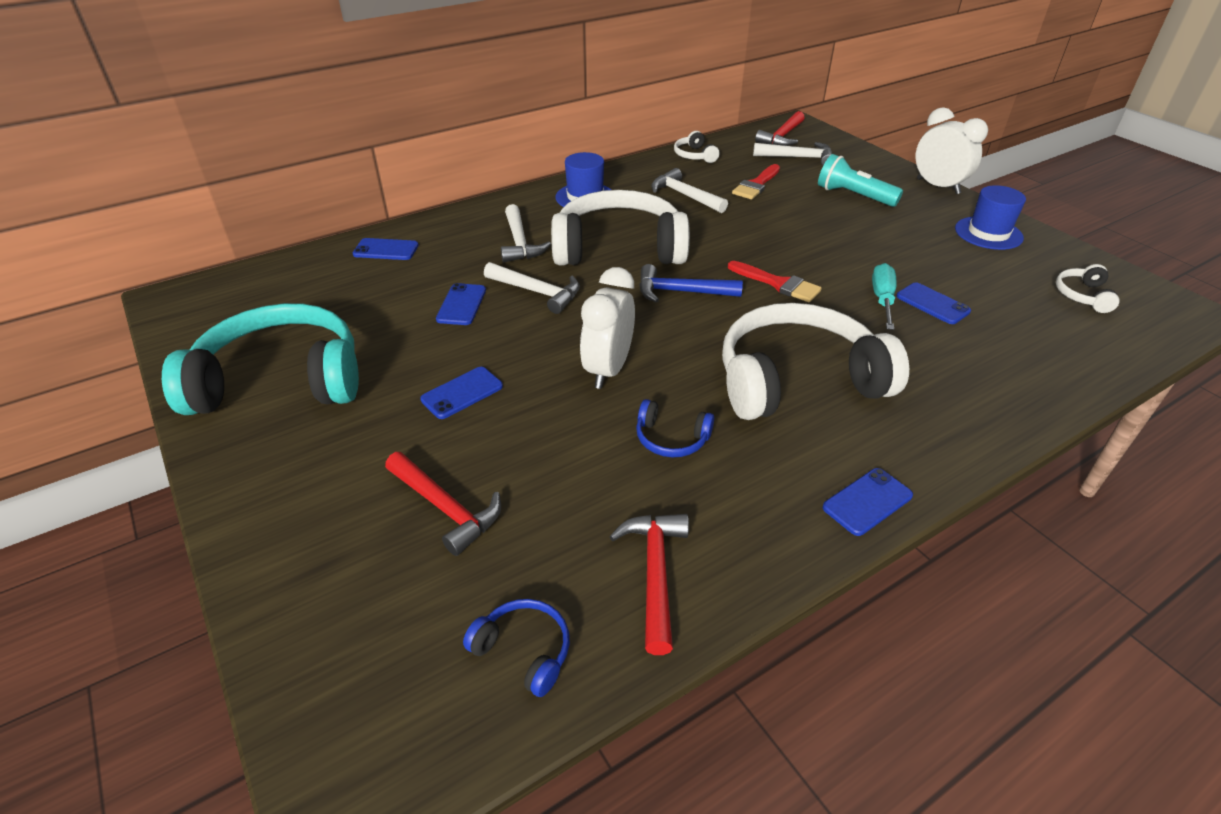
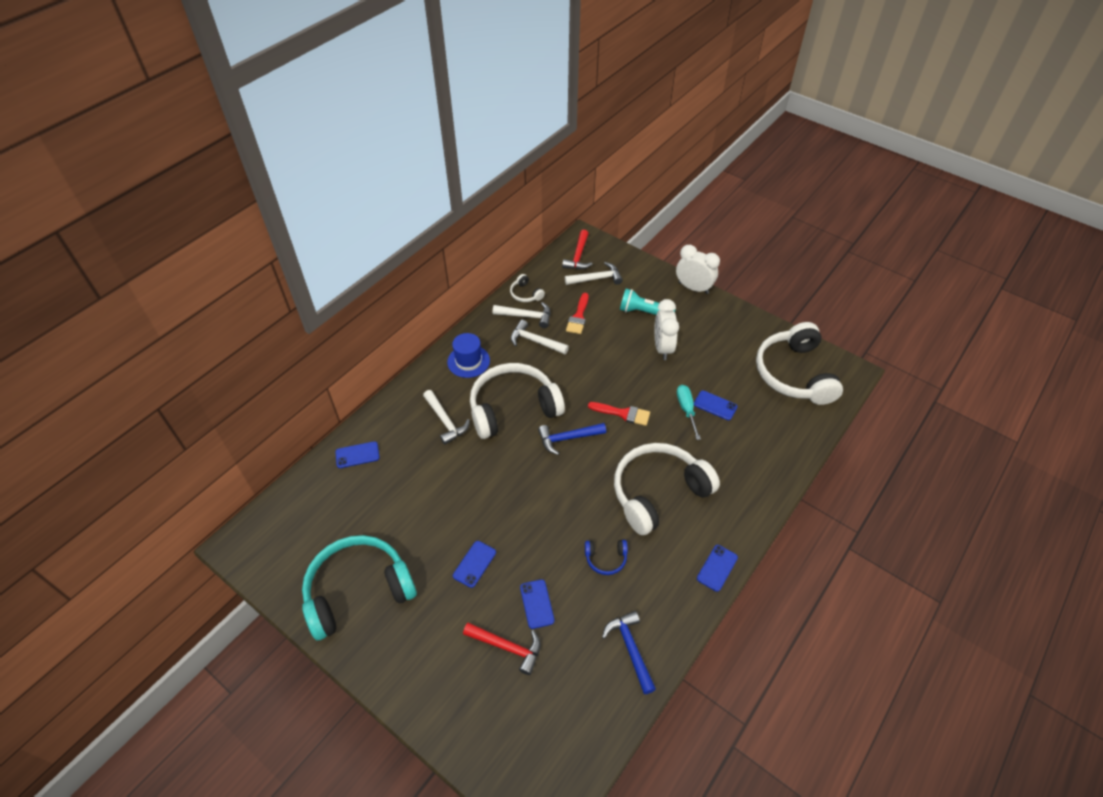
camera: 20 degrees left, 10 degrees up
blue phone [436,283,486,325] -> blue phone moved to [520,579,555,629]
blue headphones [463,599,570,697] -> none
white hammer [484,262,580,314] -> white hammer moved to [493,302,550,328]
white clock [580,267,635,389] -> white clock moved to [654,299,679,360]
red hammer [609,514,689,655] -> blue hammer [602,611,656,694]
blue hat [955,185,1026,250] -> none
white headphones [1056,264,1120,313] -> white headphones [756,322,843,405], size x2.39

